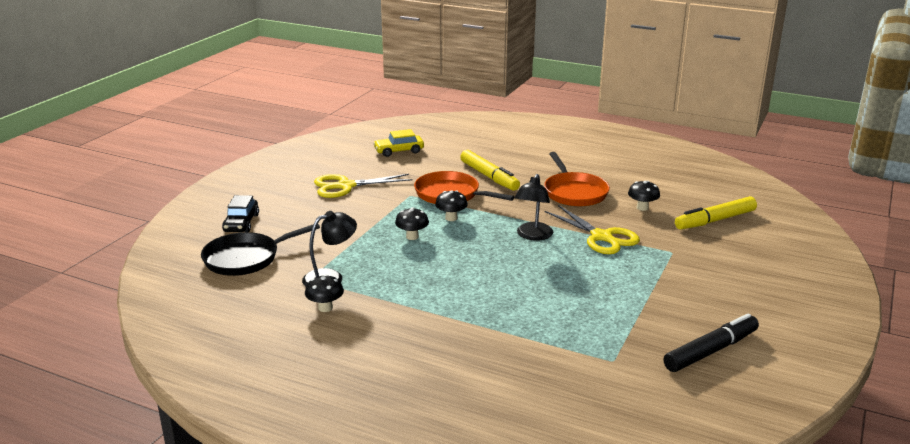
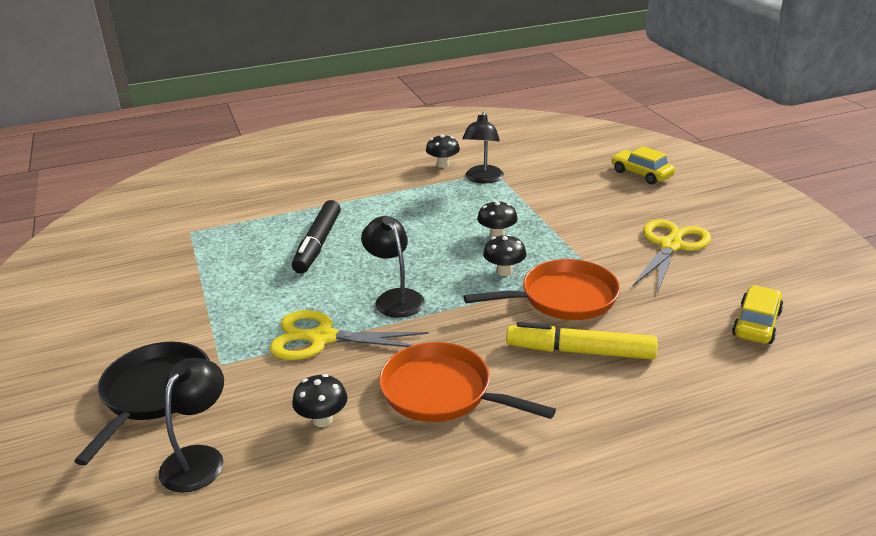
camera: 135 degrees right, 5 degrees up
black pan [201,224,320,276] -> black pan moved to [74,342,210,466]
black car [222,195,259,232] -> yellow car [611,146,675,184]
black marker [663,313,759,372] -> black marker moved to [292,200,341,274]
yellow marker [675,196,757,230] -> black lamp [159,358,224,493]

